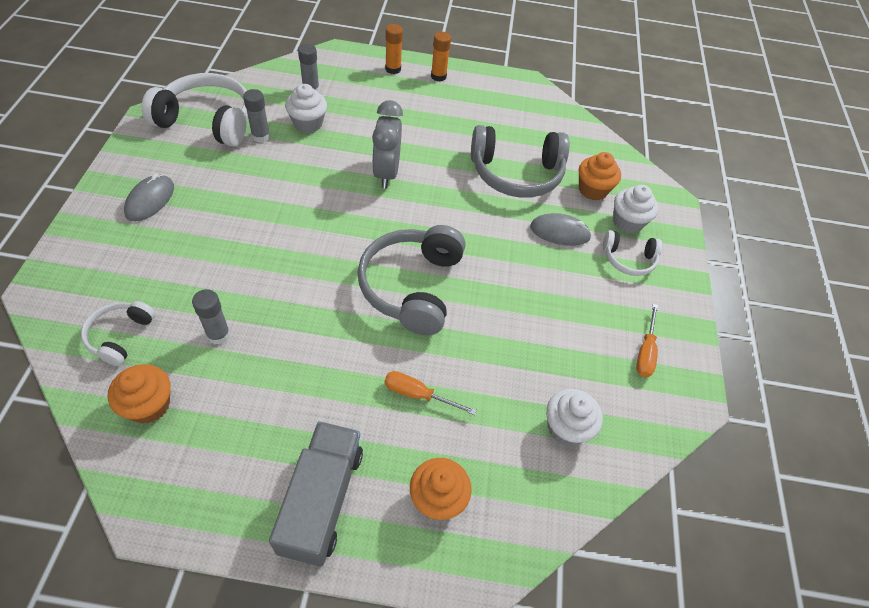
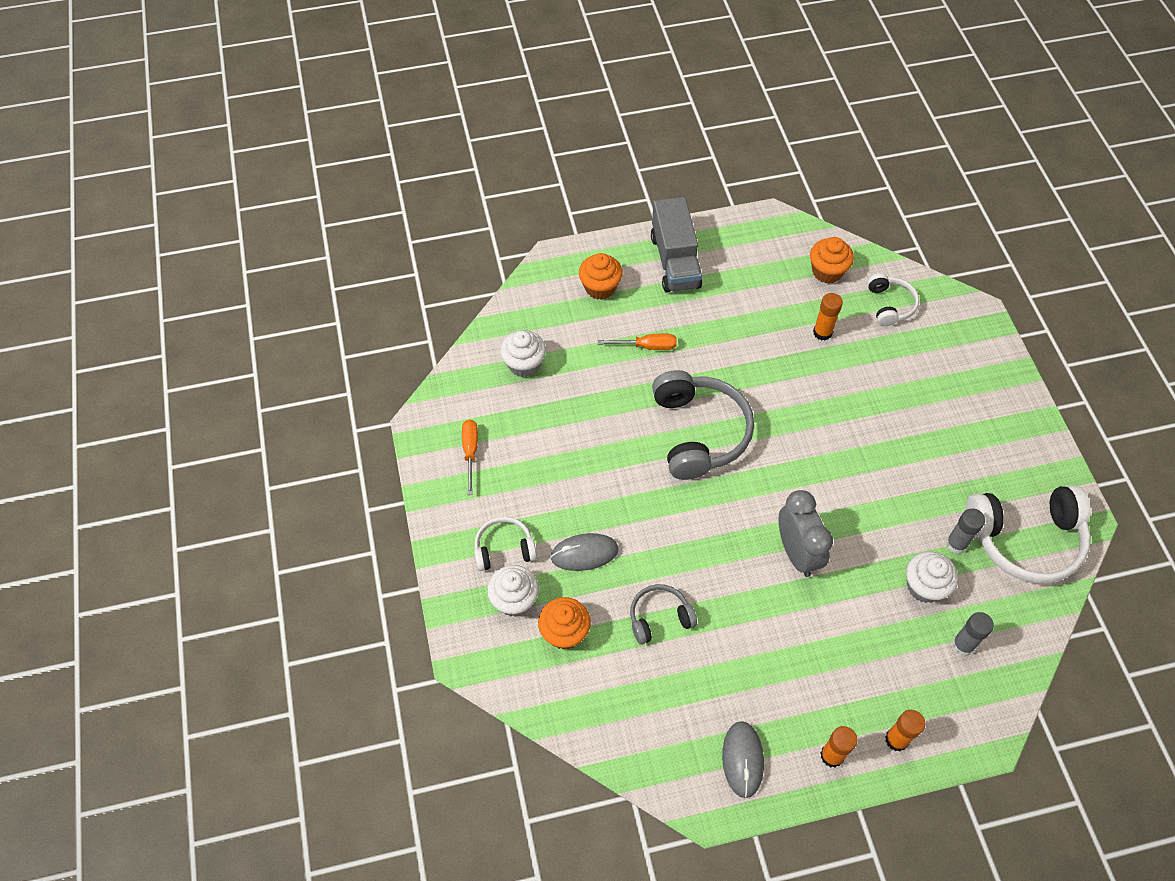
camera: 165 degrees right, 5 degrees up
grey mouse [124,174,174,222] -> grey mouse moved to [722,721,764,798]
grey glue stick [192,289,231,345] -> orange glue stick [813,293,843,341]
grey headphones [471,125,569,198] -> grey headphones [630,584,697,645], size x0.53

